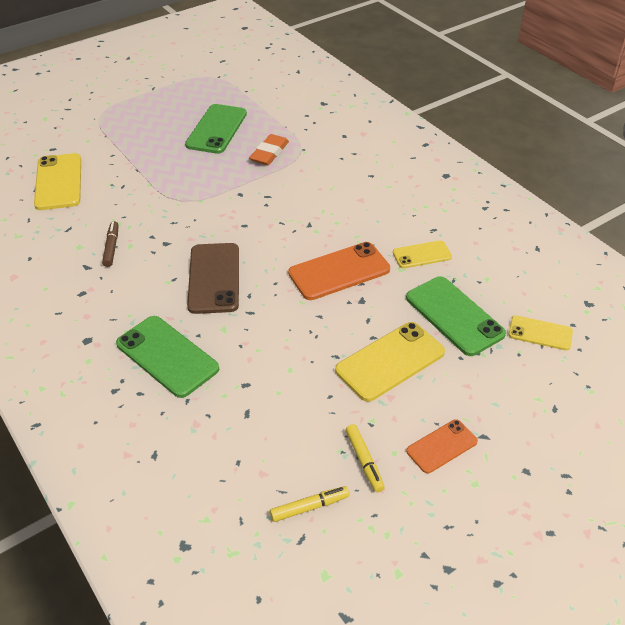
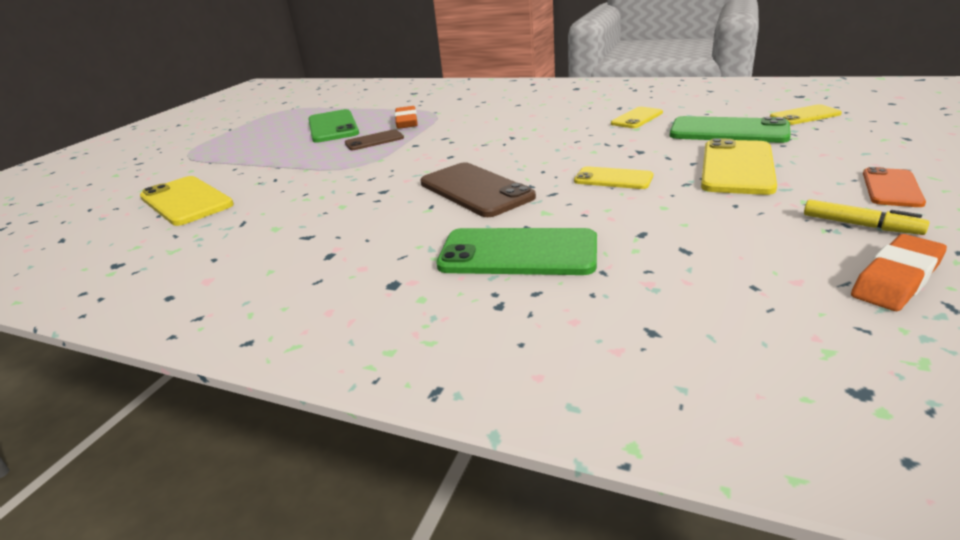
camera: 30 degrees left, 15 degrees down
brown marker [102,221,118,267] -> none
yellow marker [270,486,349,522] -> orange eraser [851,234,947,311]
orange phone [288,242,390,300] -> none
none -> brown phone [345,129,404,150]
none -> yellow phone [574,166,653,189]

